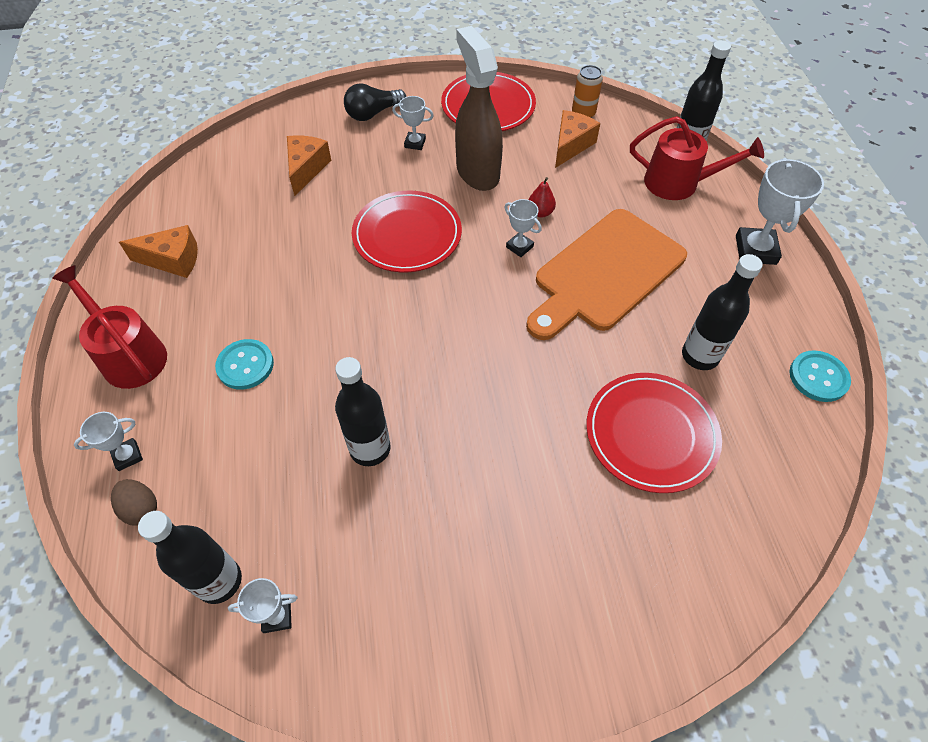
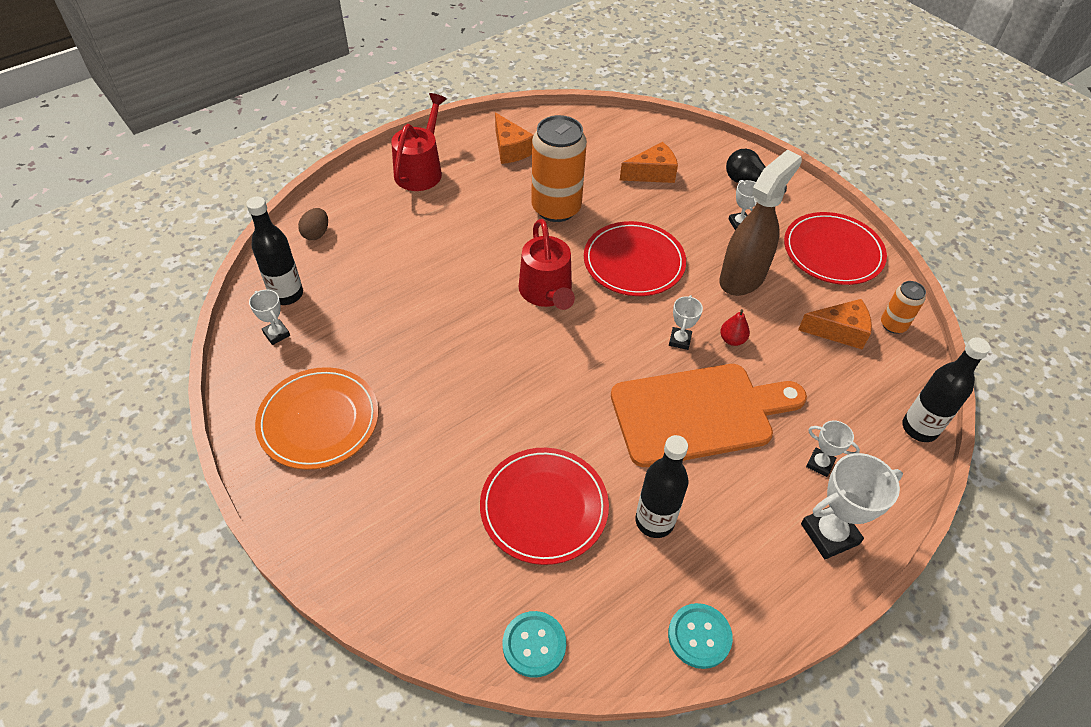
camera: 60 degrees right, 5 degrees down
white trophy [74,412,143,471] -> white trophy moved to [806,421,860,477]
turquoise button [215,339,274,390] -> turquoise button moved to [503,611,566,678]
black bottle [335,357,391,466] -> none
orange cutting board [526,209,687,340] -> orange cutting board turned 150 degrees clockwise [611,364,807,467]
red watering can [630,116,764,200] -> red watering can moved to [519,219,575,310]
none -> orange plate [255,367,379,470]
none -> orange can [531,115,587,222]

